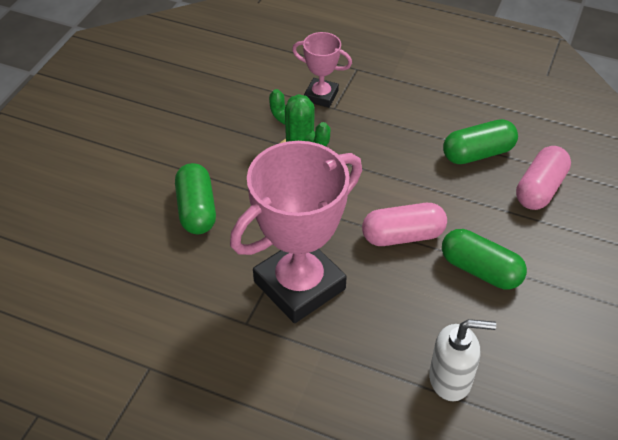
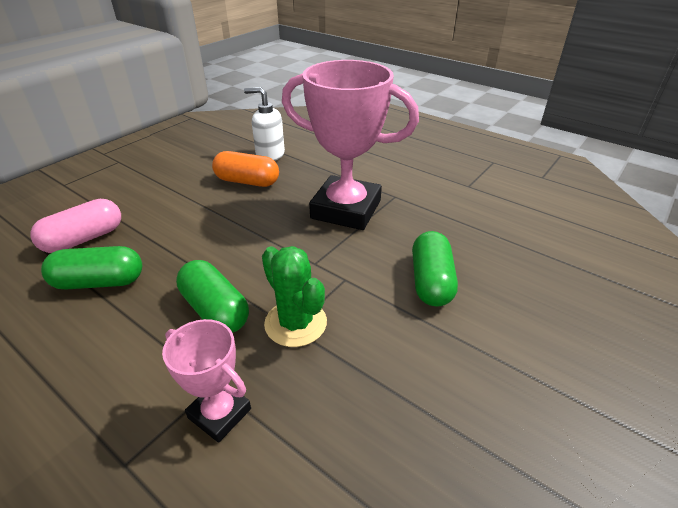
camera: 165 degrees left, 10 degrees down
pink trophy [230,141,362,323] -> pink trophy turned 45 degrees clockwise [282,60,419,230]
pink capsule [362,203,447,246] -> none
green capsule [442,229,527,290] -> green capsule moved to [176,260,249,333]
none -> orange capsule [212,151,279,187]

